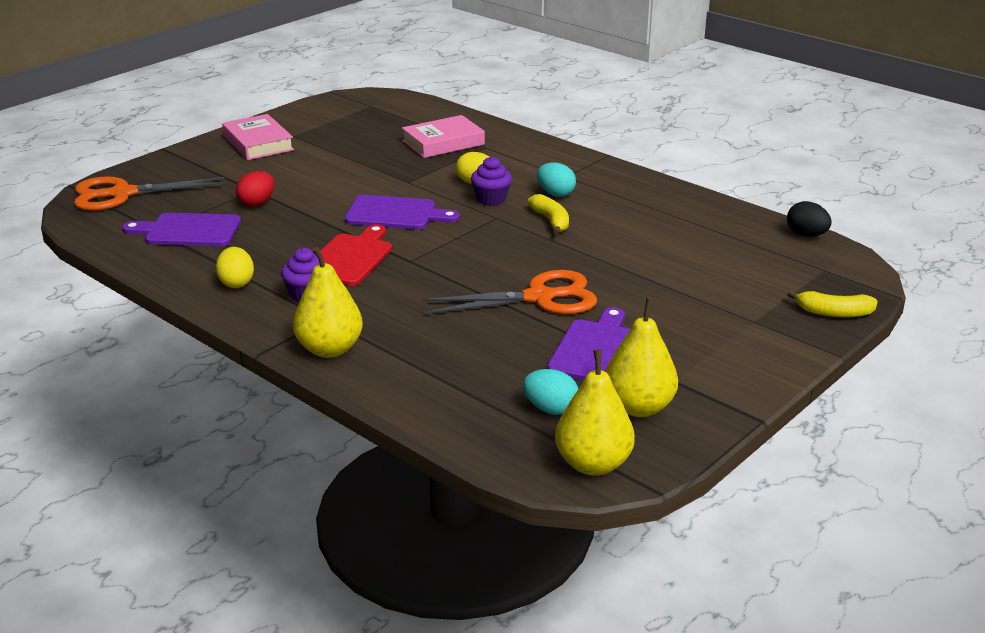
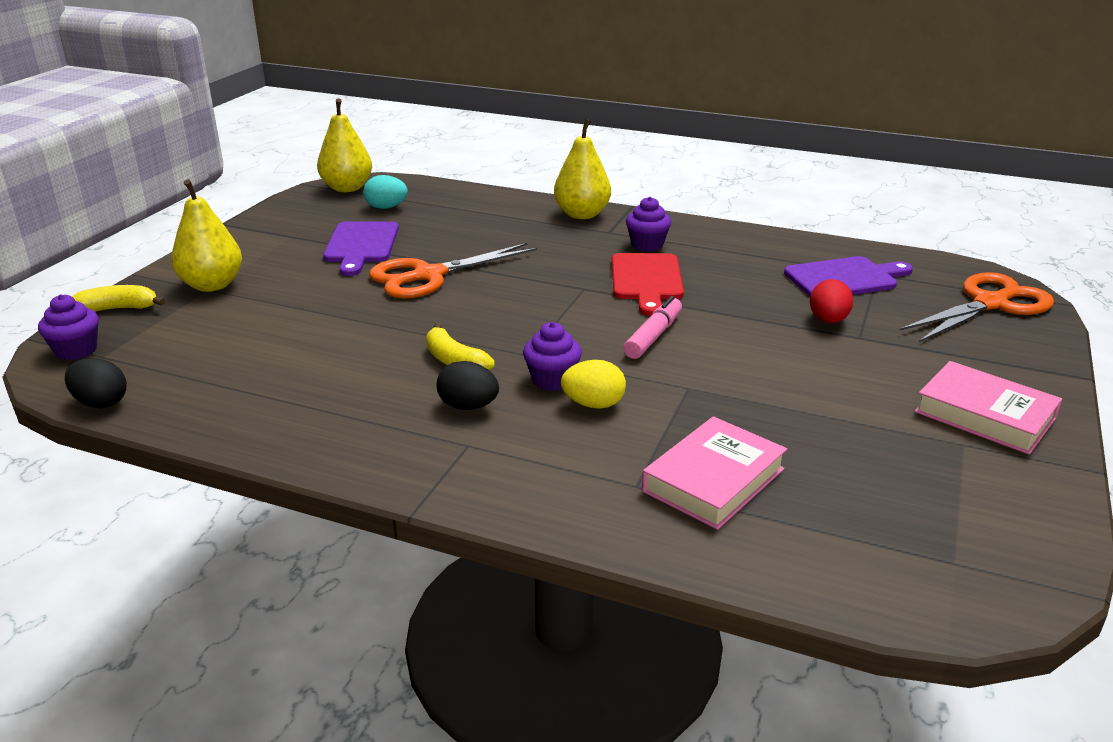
camera: 160 degrees right, 0 degrees up
yellow egg [216,247,254,288] -> none
purple cutting board [345,195,460,230] -> pink marker [623,296,682,359]
turquoise egg [537,162,576,197] -> black egg [437,361,499,410]
yellow pear [605,298,678,417] -> yellow pear moved to [171,179,242,292]
none -> purple cupcake [38,294,99,360]

